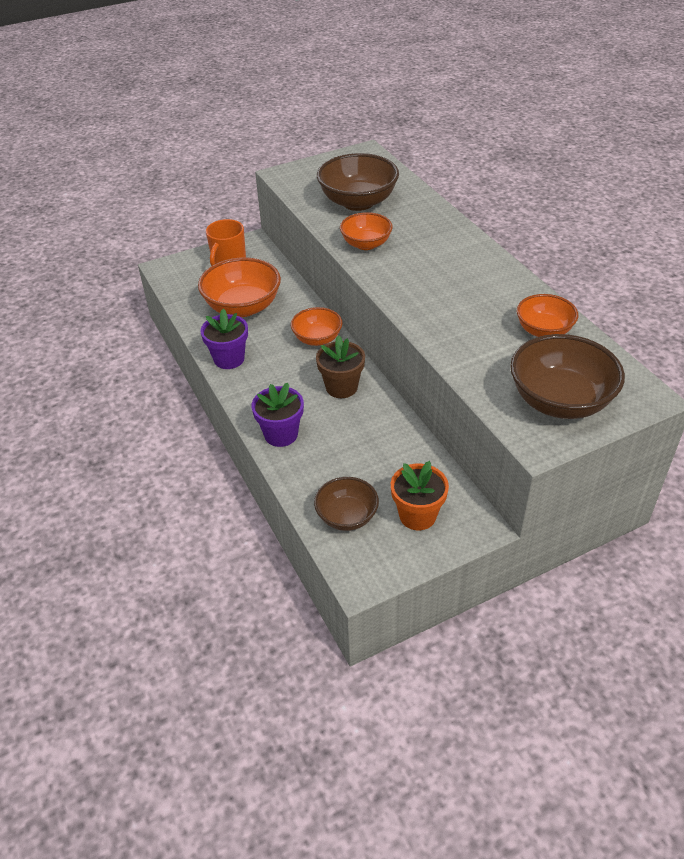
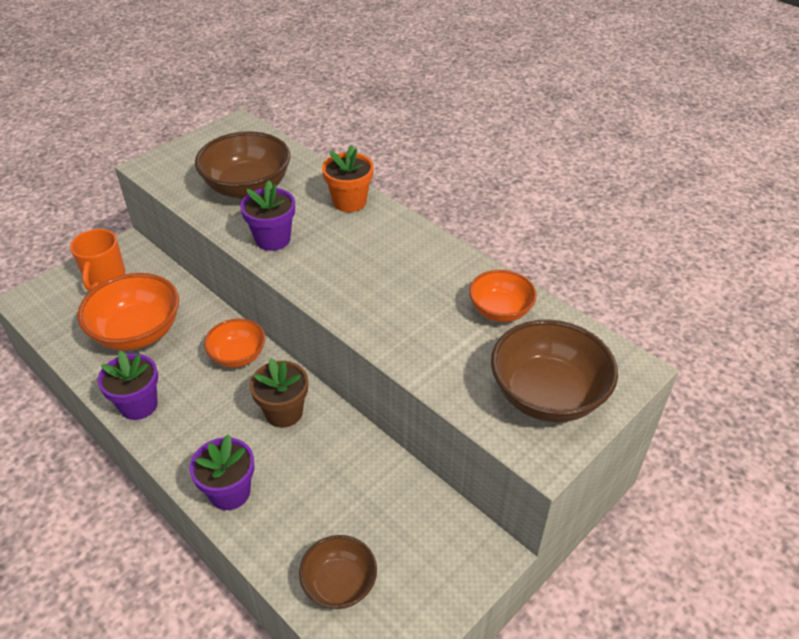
camera: 20 degrees left, 0 degrees up
orange bowl [340,212,393,250] -> purple flower pot [240,180,295,251]
orange flower pot [391,461,449,530] -> orange flower pot moved to [322,145,374,212]

